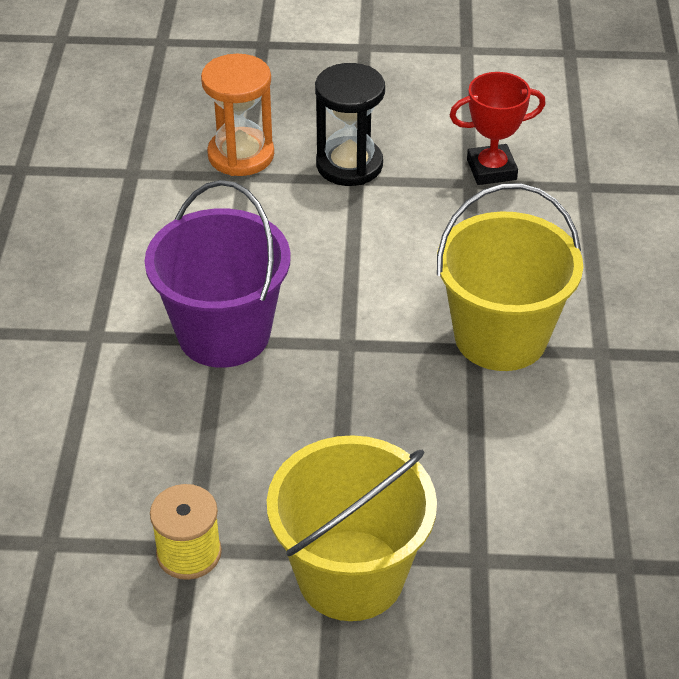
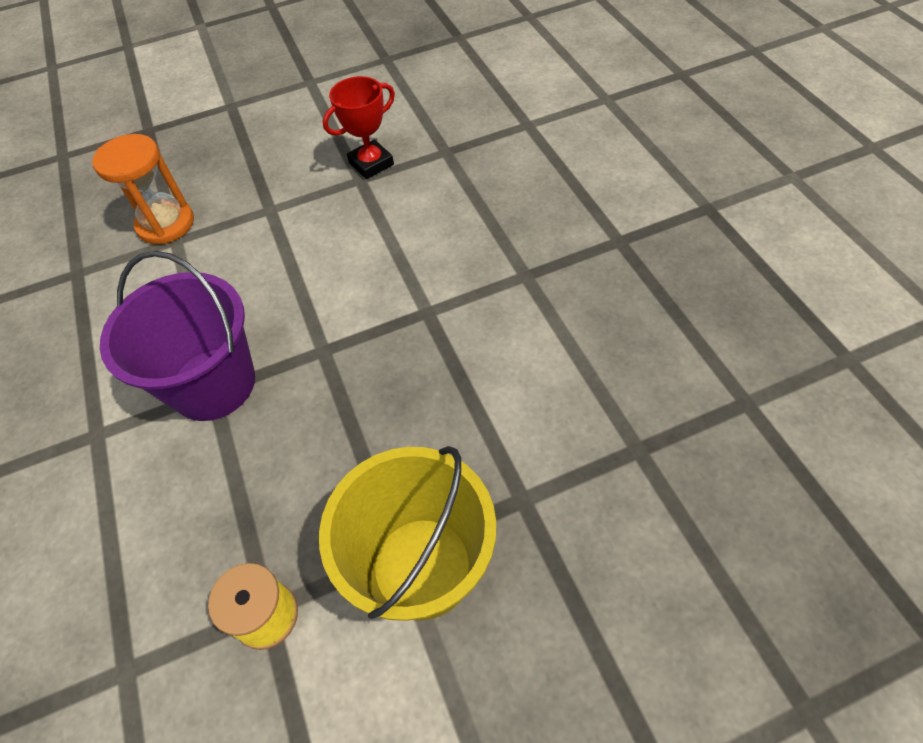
camera: 20 degrees left, 10 degrees up
black hourglass [315,63,385,186] -> none
yellow bucket [437,183,583,371] -> none

